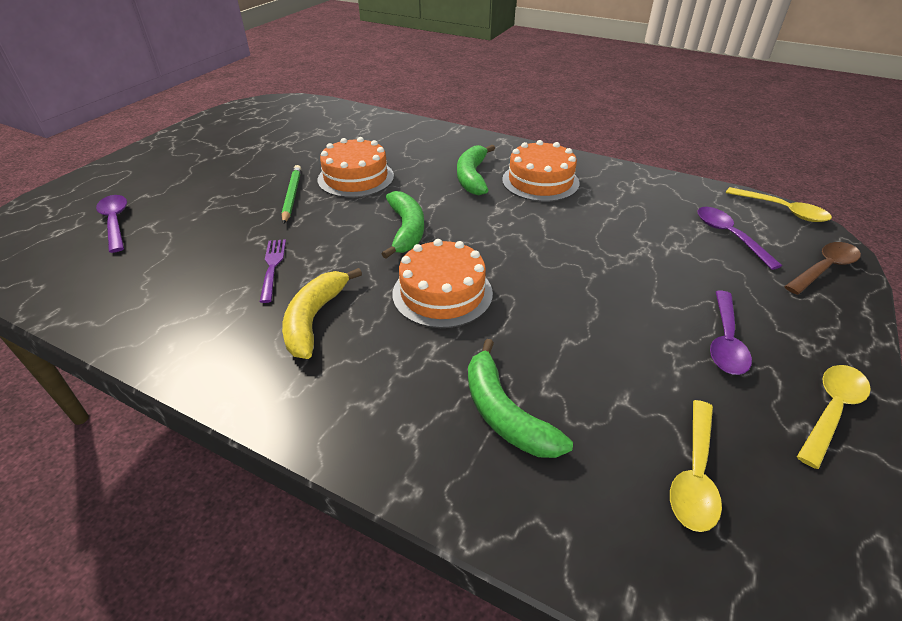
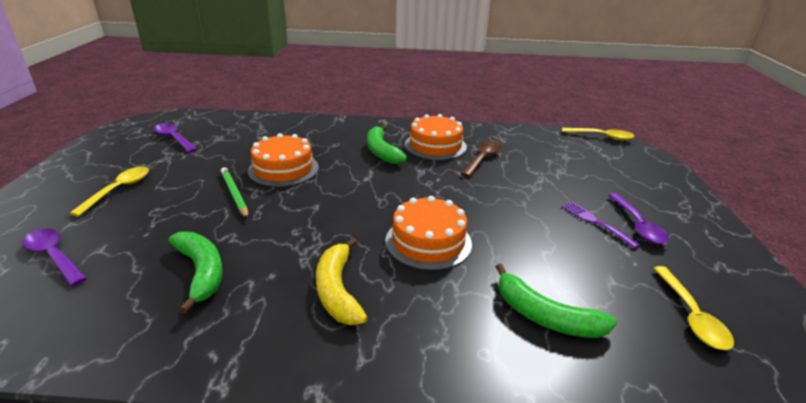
camera: 25 degrees left, 10 degrees down
purple fork [260,239,286,303] -> purple fork moved to [562,202,640,248]
green banana [382,191,424,259] -> green banana moved to [169,231,223,314]
purple spoon [698,207,782,270] -> purple spoon moved to [154,123,198,153]
brown spoon [784,242,861,295] -> brown spoon moved to [461,141,501,177]
yellow spoon [797,365,871,469] -> yellow spoon moved to [70,166,149,216]

